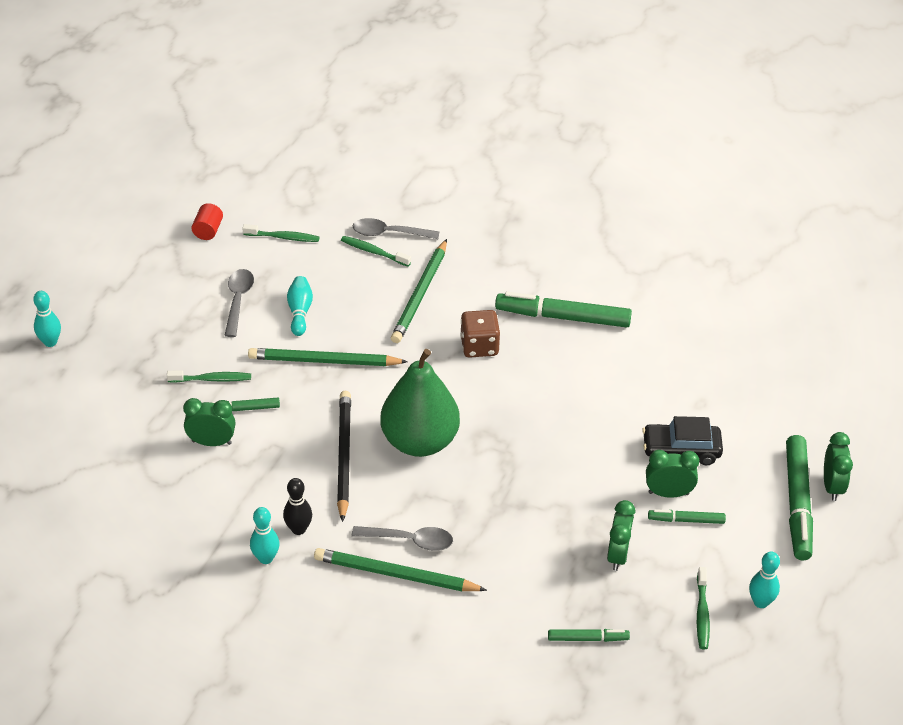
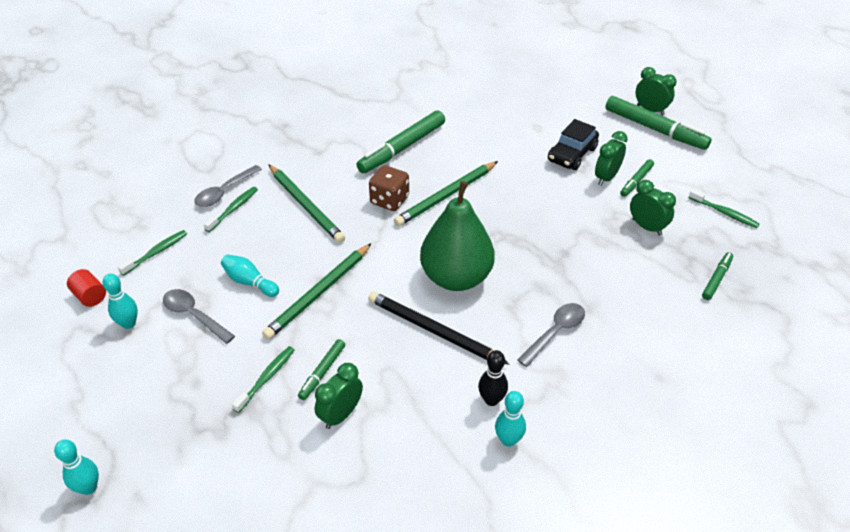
camera: 55 degrees left, 0 degrees up
green pencil [314,548,487,591] -> green pencil moved to [394,161,498,226]
green toothbrush [341,236,411,266] -> green toothbrush turned 150 degrees clockwise [204,187,258,232]
turquoise bowling pin [749,552,780,608] -> turquoise bowling pin moved to [103,274,138,329]

